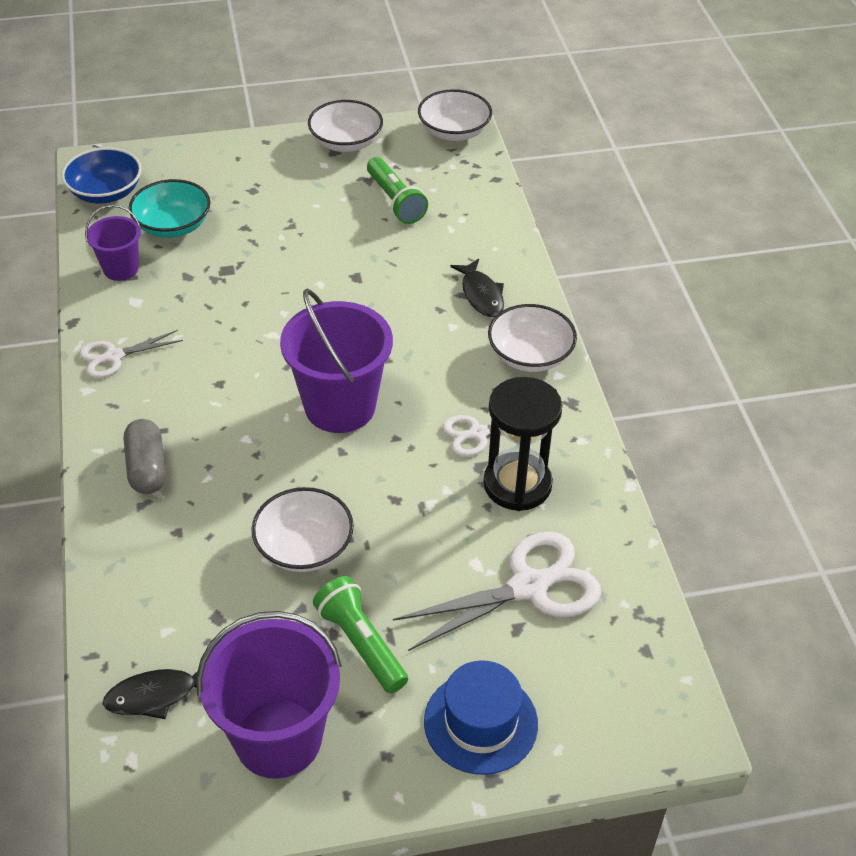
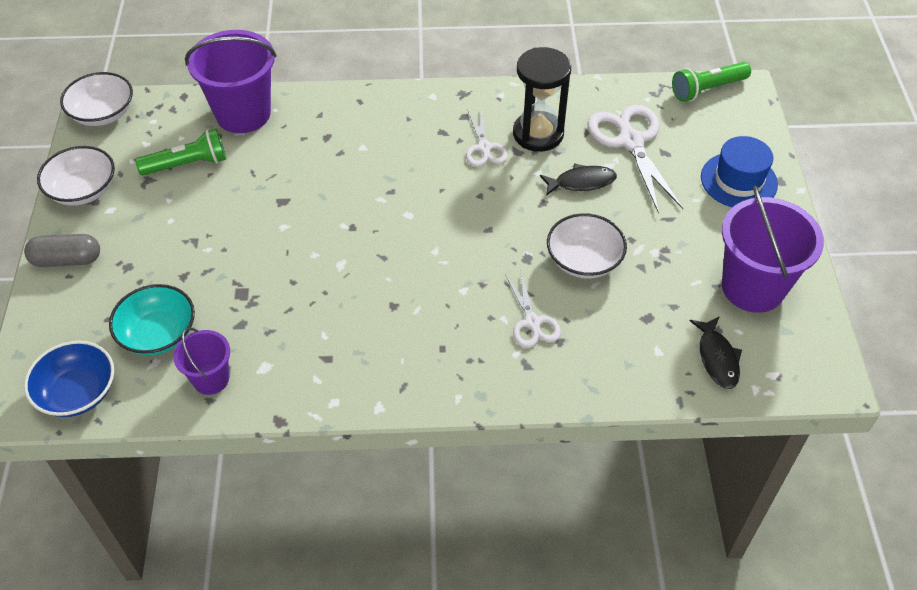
camera: 80 degrees left, 5 degrees up
white scissors [79,330,183,378] -> white scissors moved to [505,273,561,348]
grey capsule [124,419,166,494] -> grey capsule moved to [24,234,100,267]
purple bucket [280,289,393,433] -> purple bucket moved to [185,30,276,133]
green flashlight [313,576,408,693] -> green flashlight moved to [672,62,751,102]
black fish [450,259,504,317] -> black fish moved to [540,163,617,196]
white bowl [488,304,577,372] -> none

